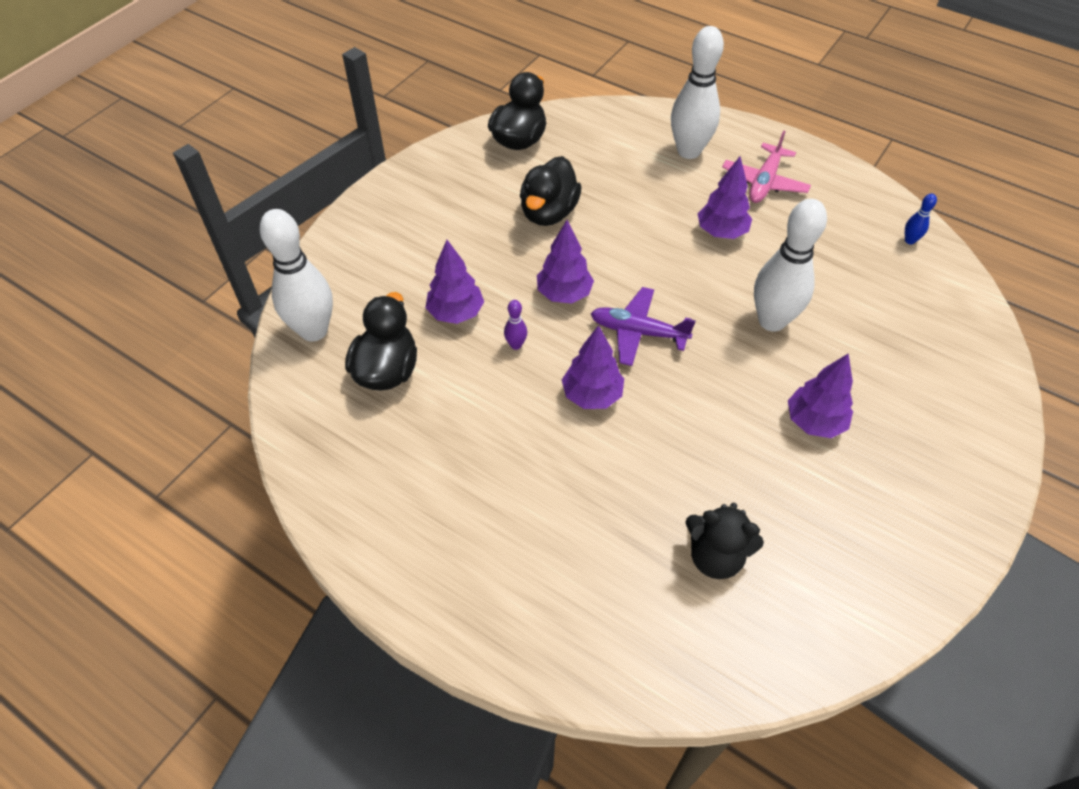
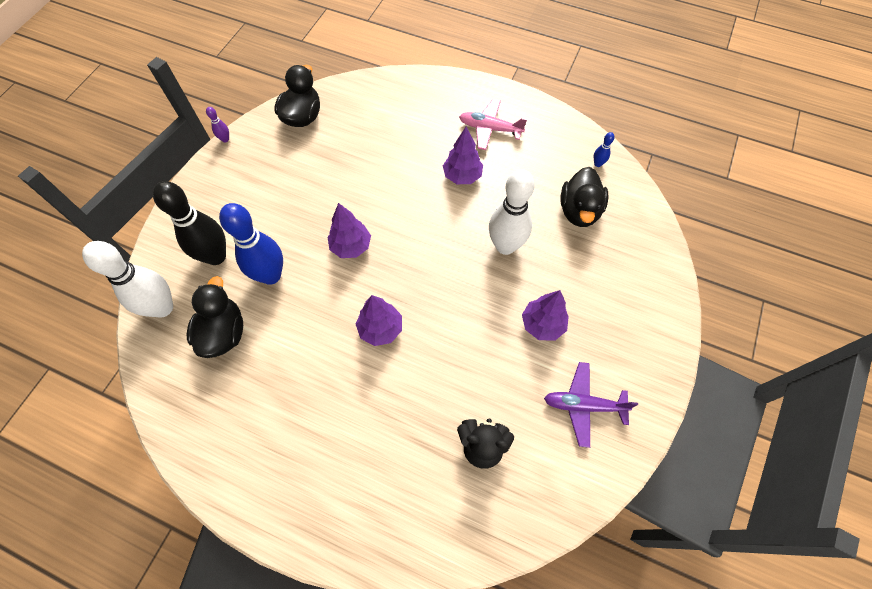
camera: 10 degrees left, 10 degrees up
purple tree [426,240,484,324] -> blue bowling pin [219,203,283,285]
purple bowling pin [504,300,527,350] -> purple bowling pin moved to [206,107,229,142]
black duck [520,156,582,226] -> black duck moved to [560,167,608,227]
purple plane [591,287,696,366] -> purple plane moved to [544,362,638,448]
white bowling pin [671,26,724,159] -> none
pink plane [722,131,811,203] -> pink plane turned 90 degrees clockwise [459,99,527,150]
none -> black bowling pin [153,181,226,265]

